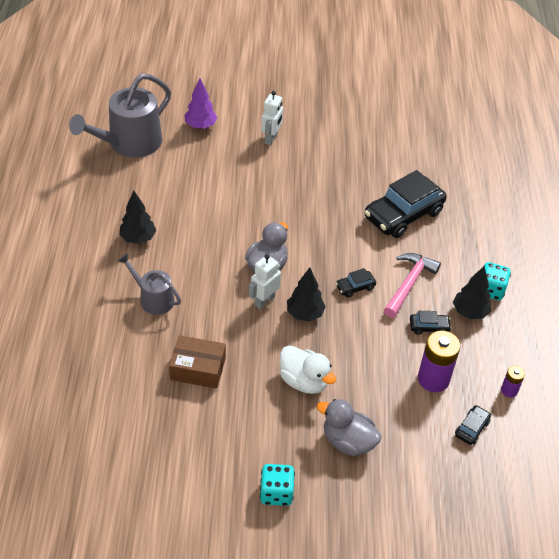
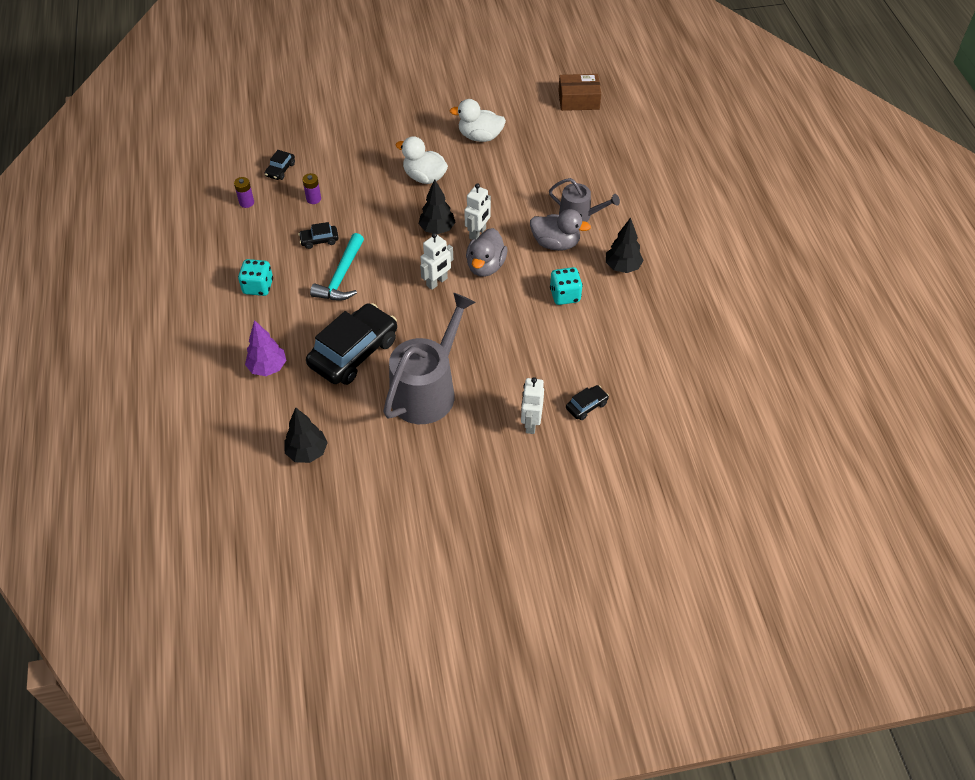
camera: 170 degrees right, 5 degrees up
grey watering can [69,73,171,158] -> grey watering can moved to [383,293,475,424]
brown box [169,335,226,389] -> brown box moved to [558,74,601,111]
purple tree [185,78,218,129] -> purple tree moved to [245,320,286,376]
turquoise dice [260,464,295,506] -> turquoise dice moved to [550,267,583,305]
grey duck [317,399,382,456] -> grey duck moved to [530,209,591,251]
black car [336,268,376,298] -> black car moved to [566,385,609,420]
pink hammer [384,253,441,318] -> turquoise hammer [310,233,364,301]
purple battery [418,330,460,392] -> purple battery [302,173,321,204], size x0.53
black tree [453,266,491,319] -> black tree moved to [284,407,328,463]
none -> white robot [420,233,453,290]
none -> white duck [449,99,506,142]

